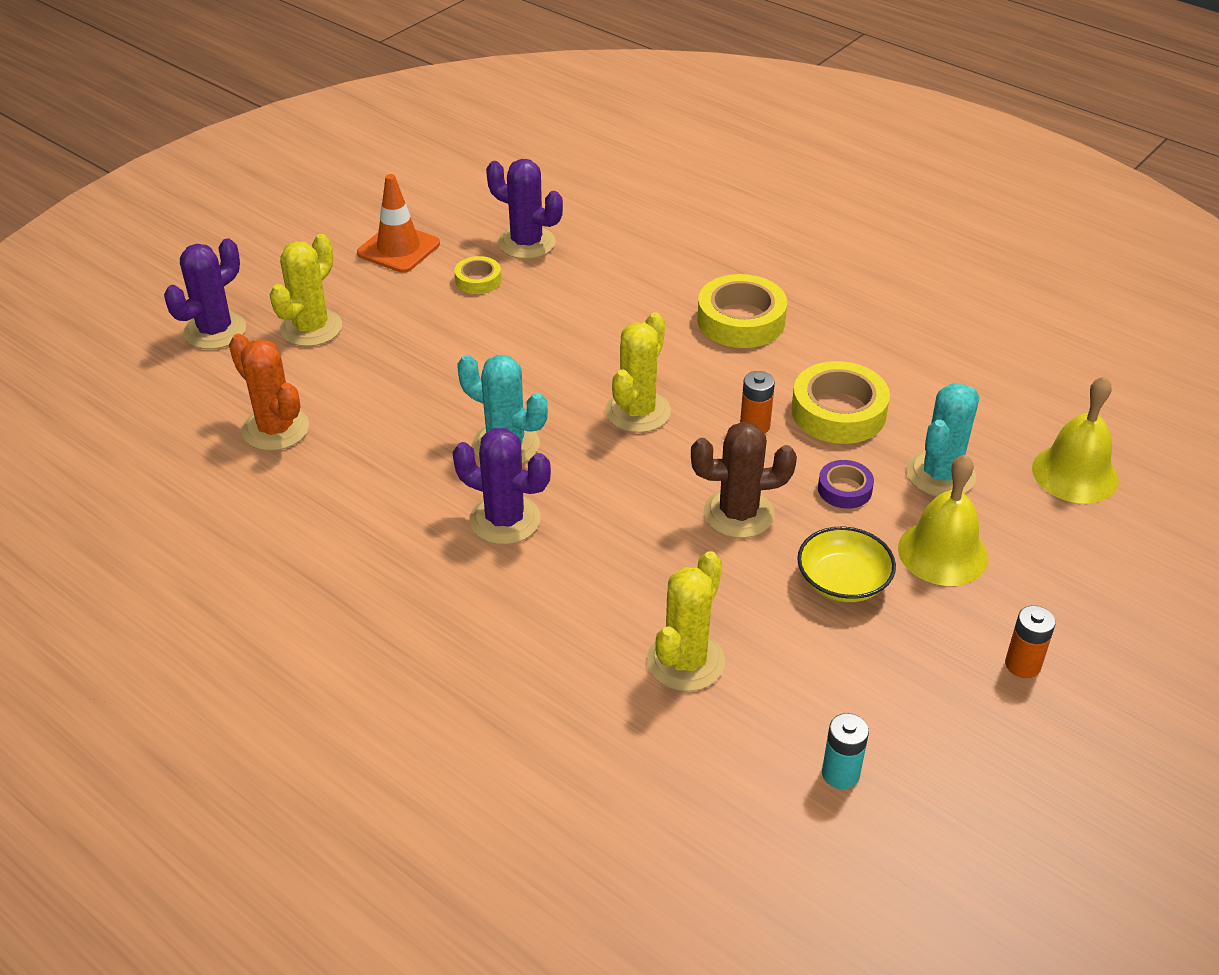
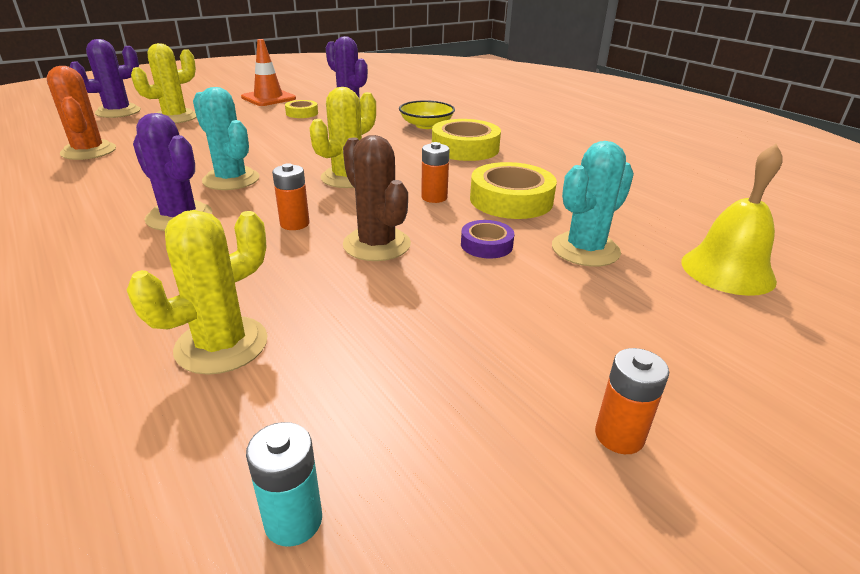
camera: 15 degrees right, 10 degrees down
brown cactus [691,421,797,538] -> brown cactus turned 45 degrees clockwise [343,135,411,261]
yellow bowl [797,527,896,602] -> yellow bowl moved to [399,100,455,129]
yellow bell [898,454,989,586] -> none
none -> orange battery [272,163,310,230]

